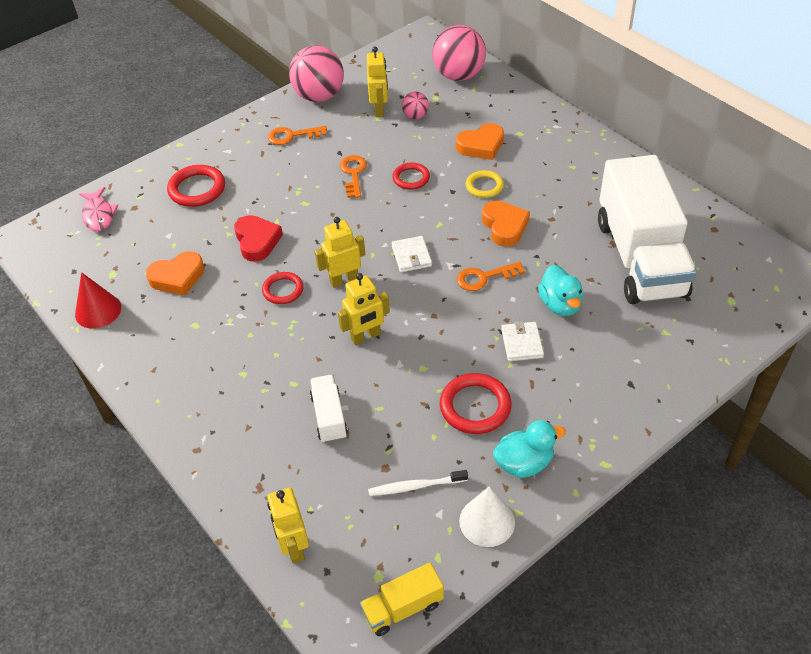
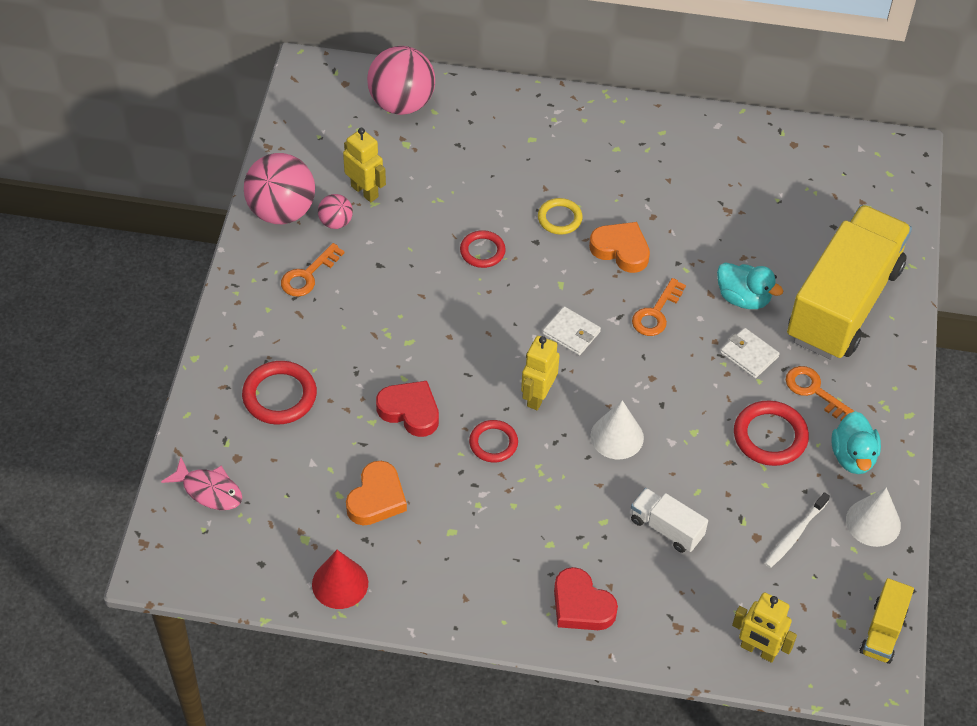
camera: 45 degrees left, 5 degrees up
yellow robot [338,273,390,345] -> white cone [591,400,644,459]
orange key [340,155,367,198] -> orange key moved to [786,366,854,421]
pink ball [402,91,429,120] -> pink ball moved to [318,194,353,229]
orange heart [456,123,504,160] -> none
turquoise duck [493,420,566,478] -> turquoise duck turned 150 degrees clockwise [831,411,881,474]
white truck [598,155,697,304] -> none
none -> red heart [554,567,618,630]
none -> yellow truck [787,205,912,360]

